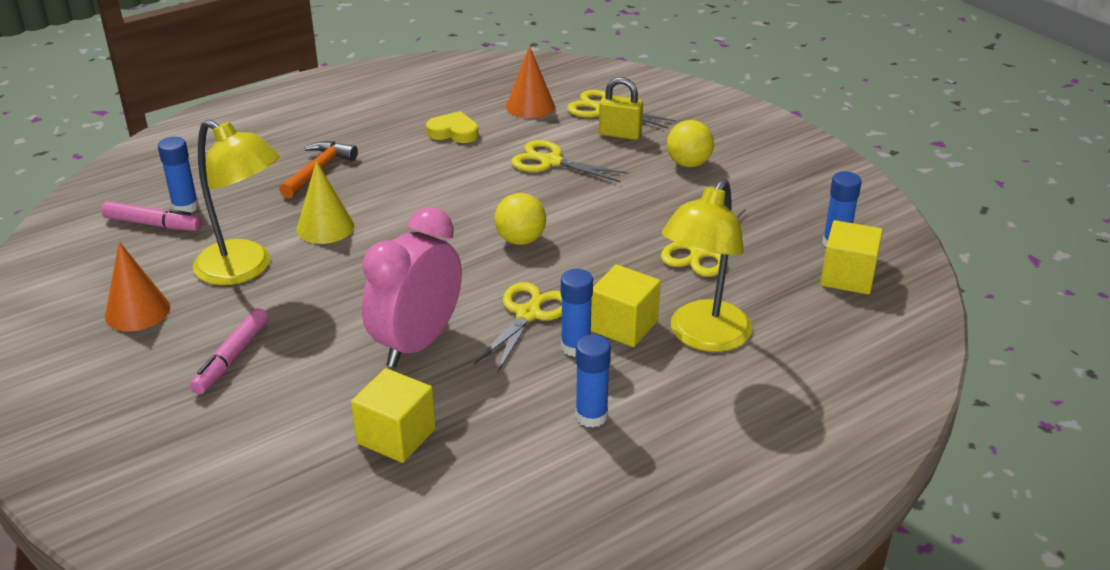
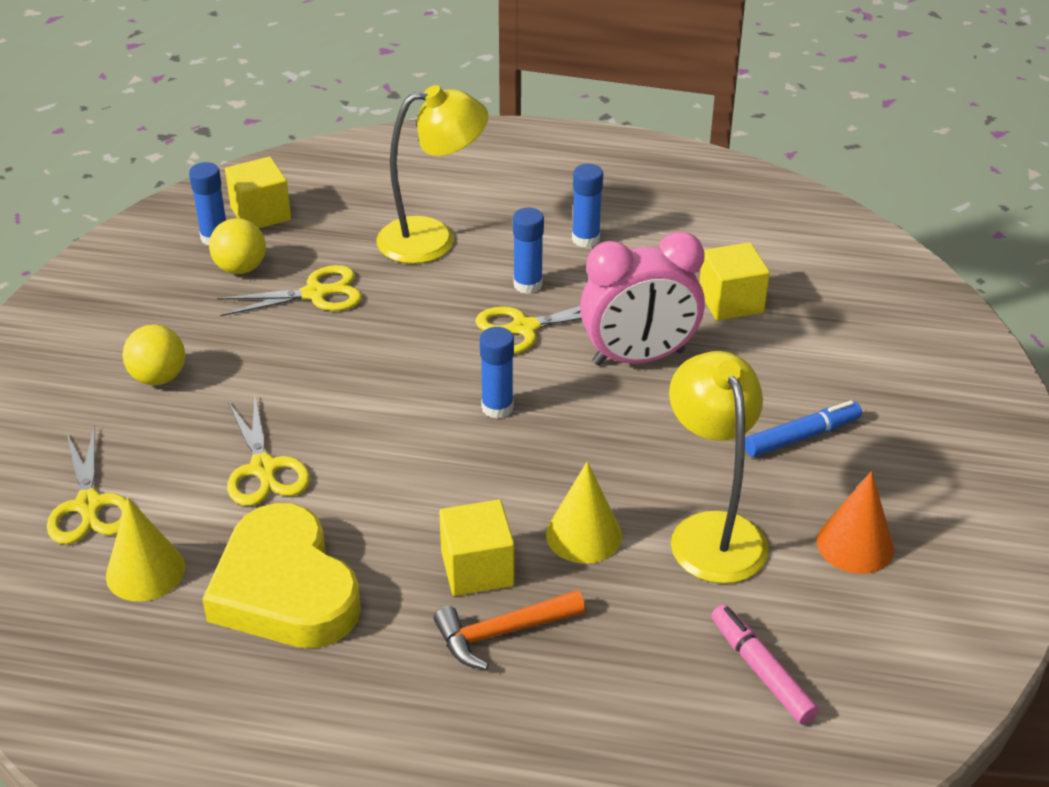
camera: 135 degrees left, 5 degrees up
blue glue stick [158,137,199,212] -> blue glue stick moved to [480,327,514,419]
pink marker [190,308,269,394] -> blue marker [745,400,862,457]
yellow heart [426,111,479,143] -> yellow heart [202,503,361,648], size x2.09
yellow ball [495,193,546,245] -> yellow ball moved to [209,218,266,274]
orange cone [506,46,555,118] -> yellow cone [106,497,185,601]
yellow cube [591,265,661,347] -> yellow cube moved to [439,499,515,596]
yellow padlock [599,77,643,140] -> none

